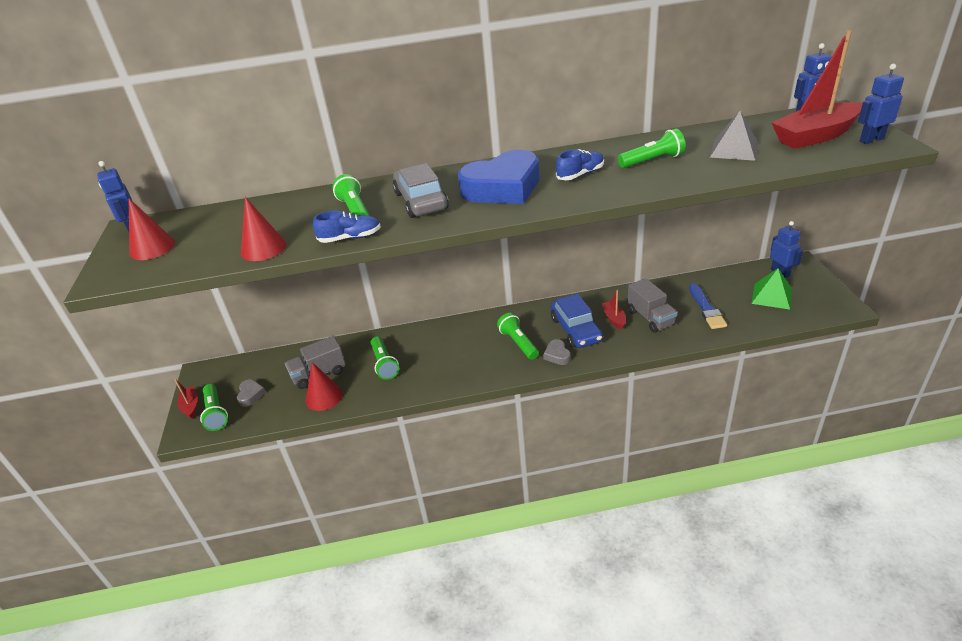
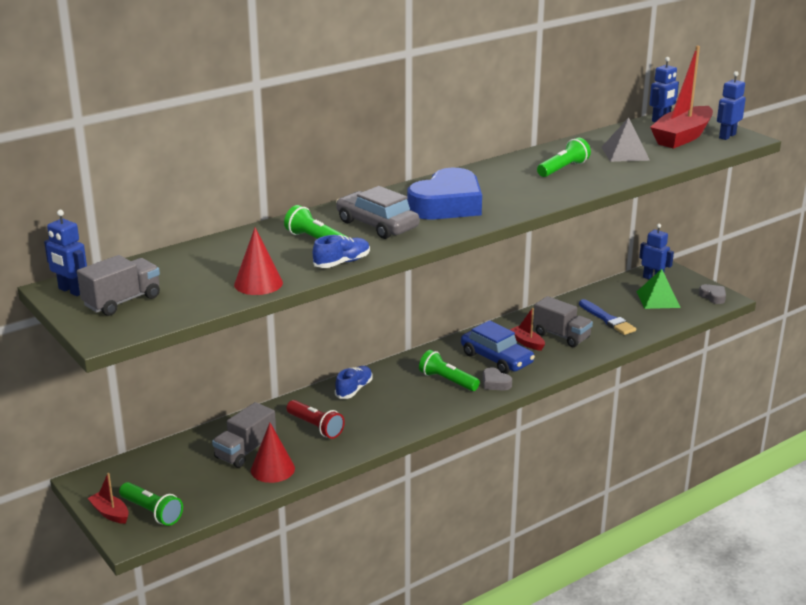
camera: 30 degrees left, 10 degrees down
red cone [128,198,175,260] -> grey truck [77,255,160,316]
grey heart [237,379,266,407] -> grey heart moved to [699,284,726,304]
green flashlight [370,337,399,380] -> red flashlight [286,400,345,439]
blue shoe [556,149,604,180] -> blue shoe moved to [335,366,373,399]

